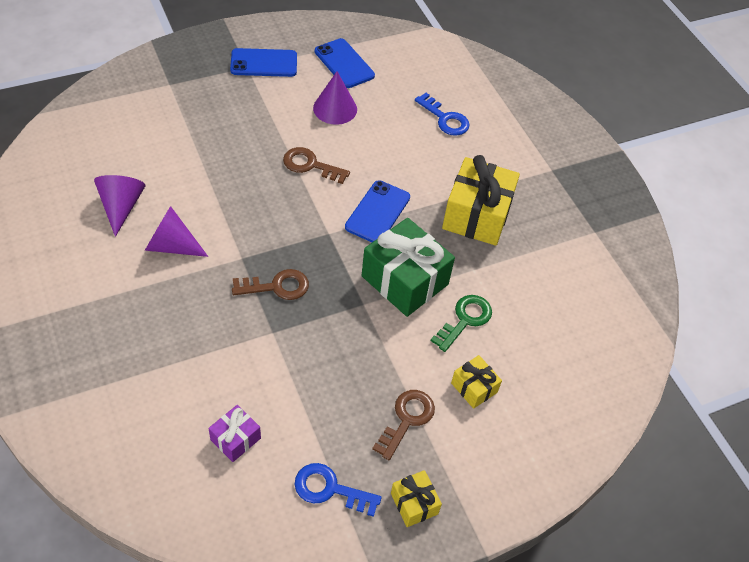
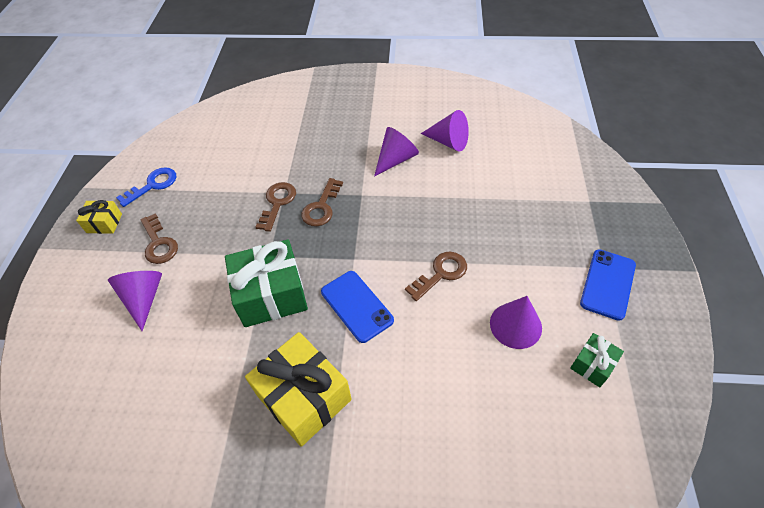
camera: 125 degrees right, 0 degrees up
purple gift [208,405,261,462] -> none
blue phone [315,38,375,88] -> green gift [570,333,624,387]
blue key [415,93,470,136] -> none
green key [431,295,492,352] -> none
yellow gift [451,355,502,409] -> purple cone [108,271,162,331]
none -> brown key [256,182,296,232]

